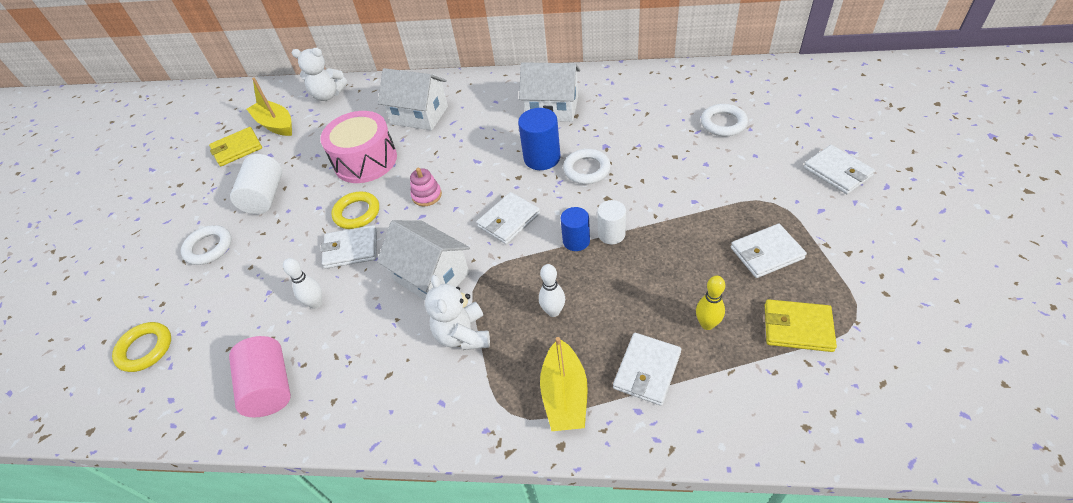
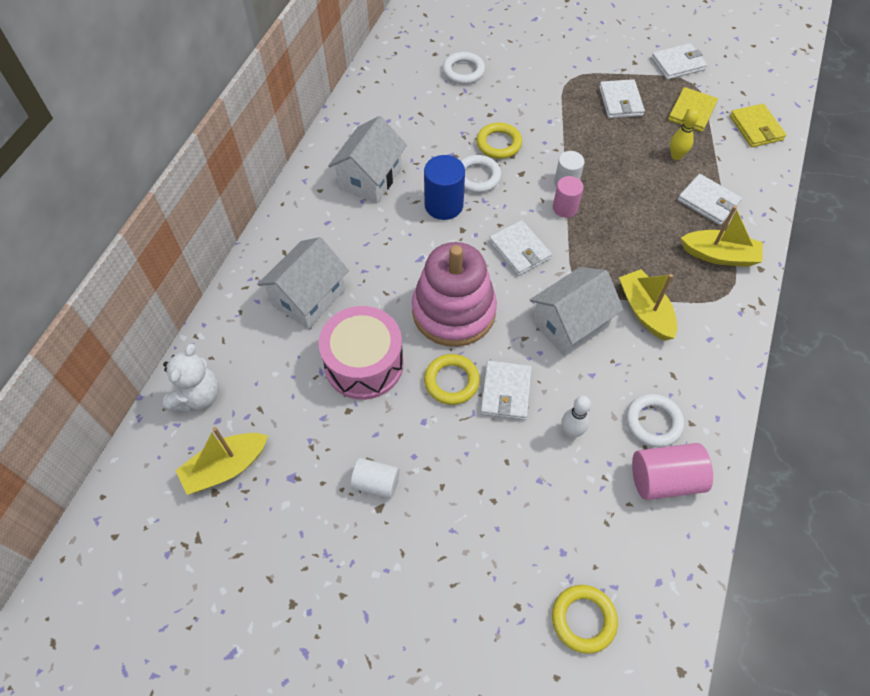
camera: 80 degrees left, 10 degrees up
white ring [181,225,232,265] -> white ring moved to [626,394,684,448]
yellow wallet [209,127,262,166] -> yellow wallet moved to [730,104,786,147]
white cylinder [230,154,282,214] -> white cylinder [351,458,400,499], size x0.65
pink stacking toy [410,167,442,206] -> pink stacking toy [412,242,497,347], size x2.48
white teddy bear [425,275,490,350] -> yellow boat [619,269,677,341]
white bowling pin [539,264,565,317] -> none
blue cylinder [561,207,590,251] -> pink cylinder [553,176,584,218]
white wallet [804,145,875,194] -> white wallet moved to [651,43,707,80]
none -> yellow ring [477,123,522,159]

